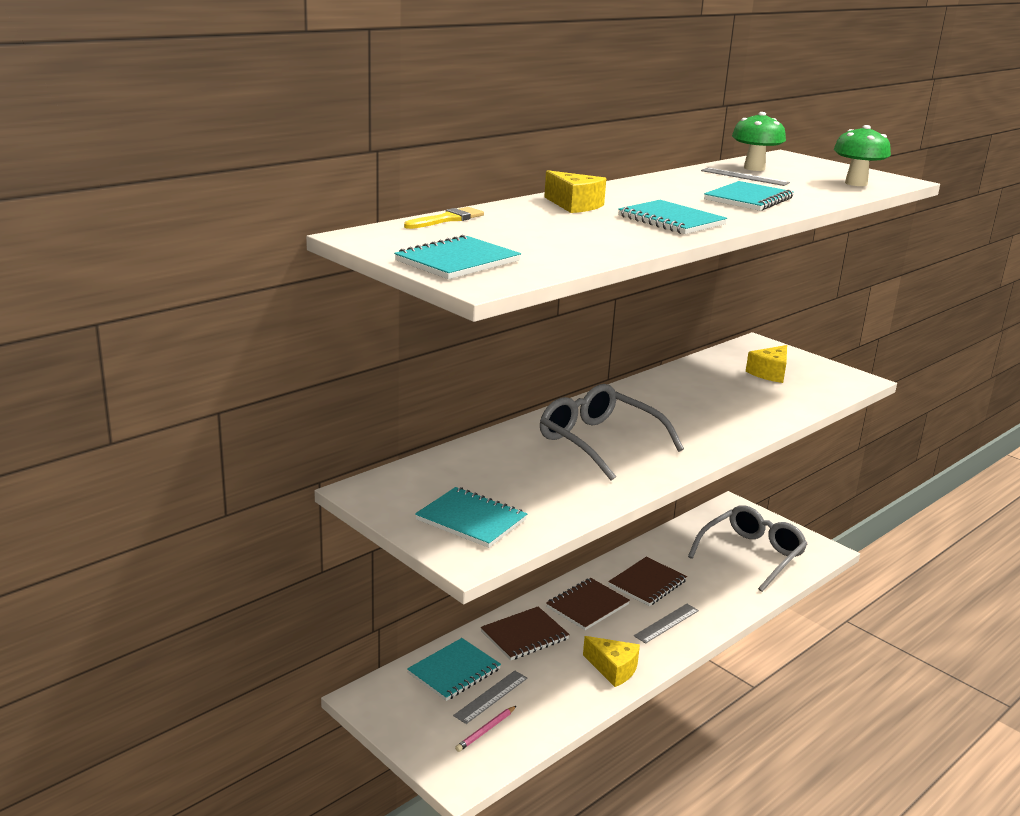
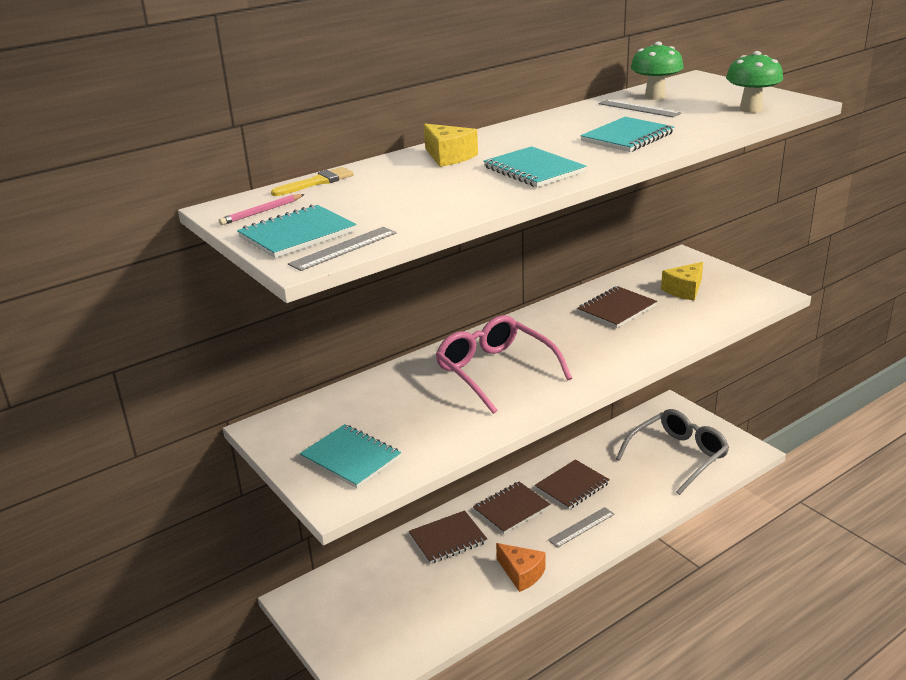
camera: 10 degrees right, 5 degrees up
turquoise notebook [407,638,501,701] -> none
grey ruler [453,671,527,724] -> grey ruler moved to [288,227,397,271]
pink pencil [455,706,516,752] -> pink pencil moved to [219,194,304,225]
grey glasses [540,384,684,481] -> pink glasses [436,315,572,414]
yellow cheese [583,636,640,687] -> orange cheese [496,543,546,592]
none -> brown notebook [577,286,657,328]

